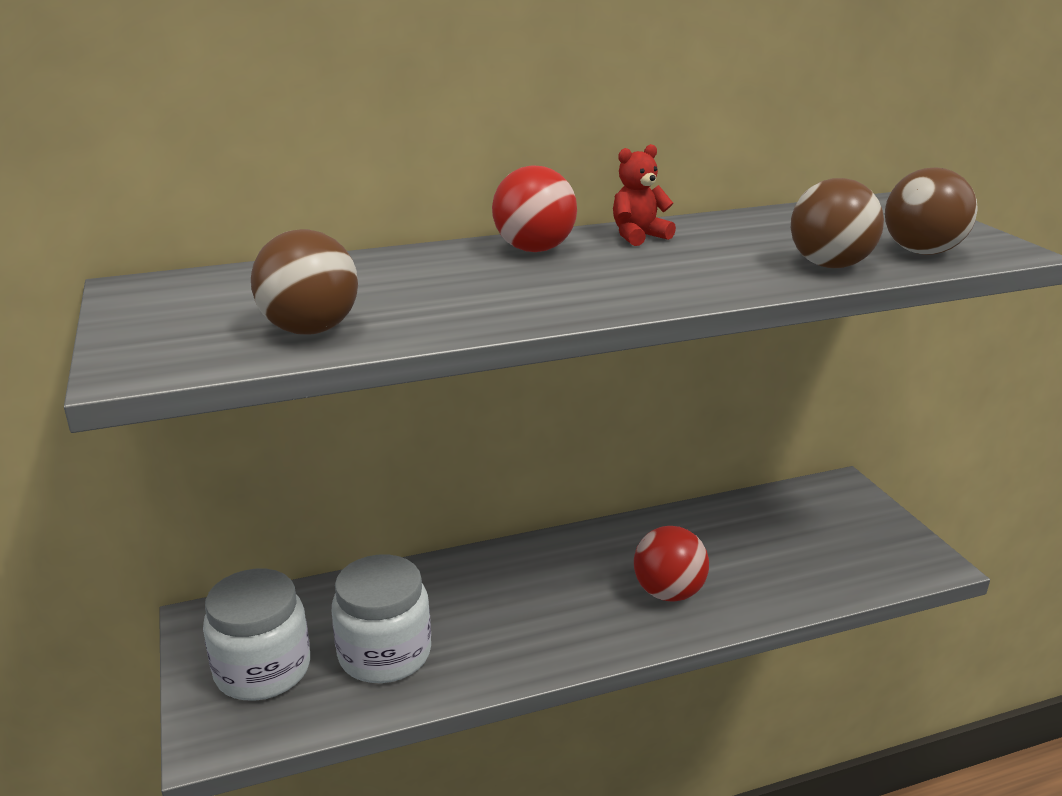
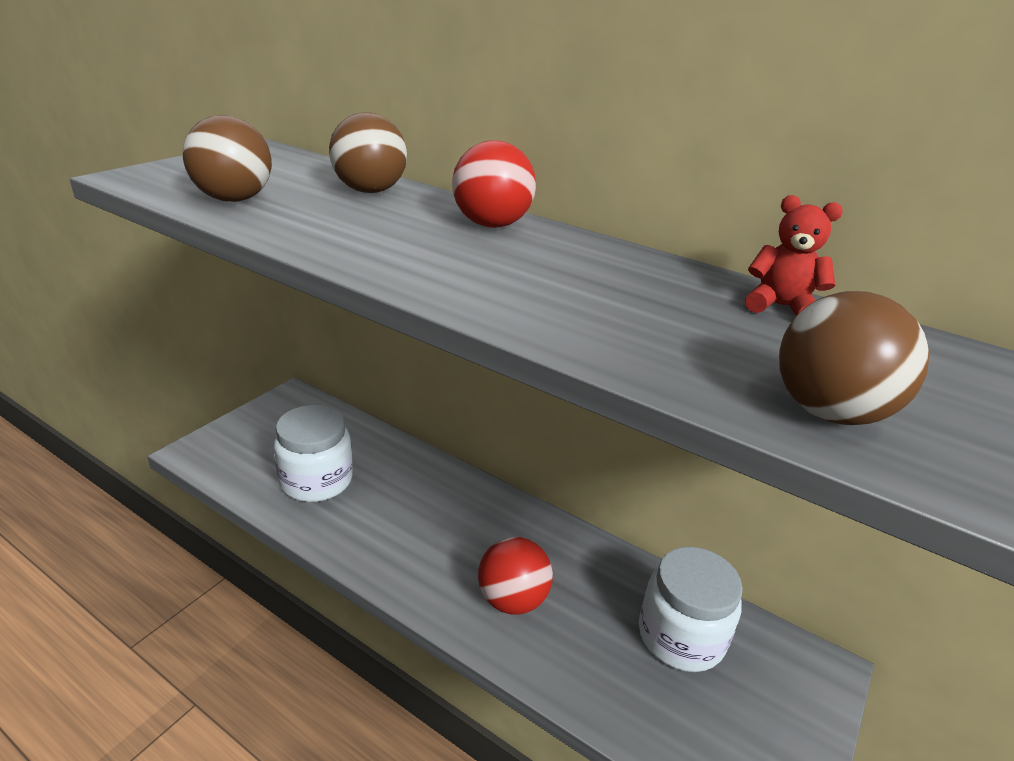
camera: 50 degrees right, 5 degrees up
white jar [203,569,310,700] -> white jar moved to [639,547,743,672]
red teddy bear [613,144,676,246] -> red teddy bear moved to [745,195,843,315]
brown ball [791,178,884,268] -> brown ball moved to [329,112,407,193]

